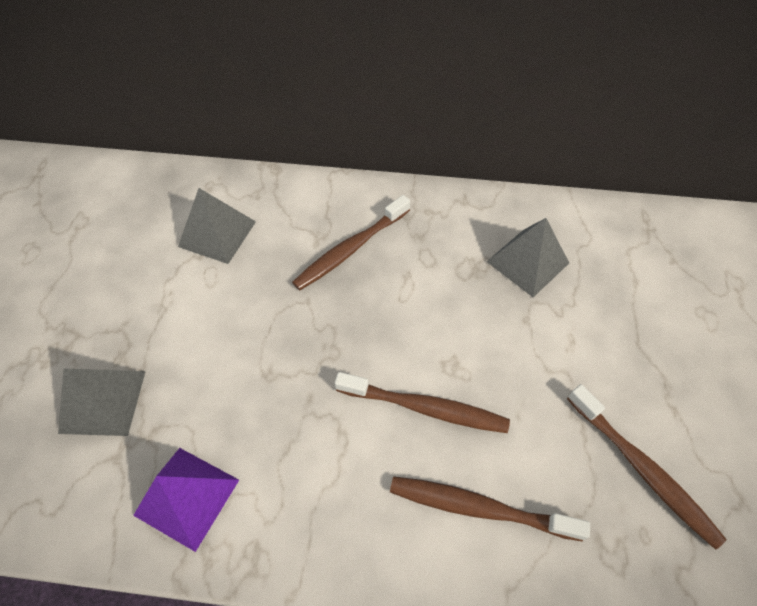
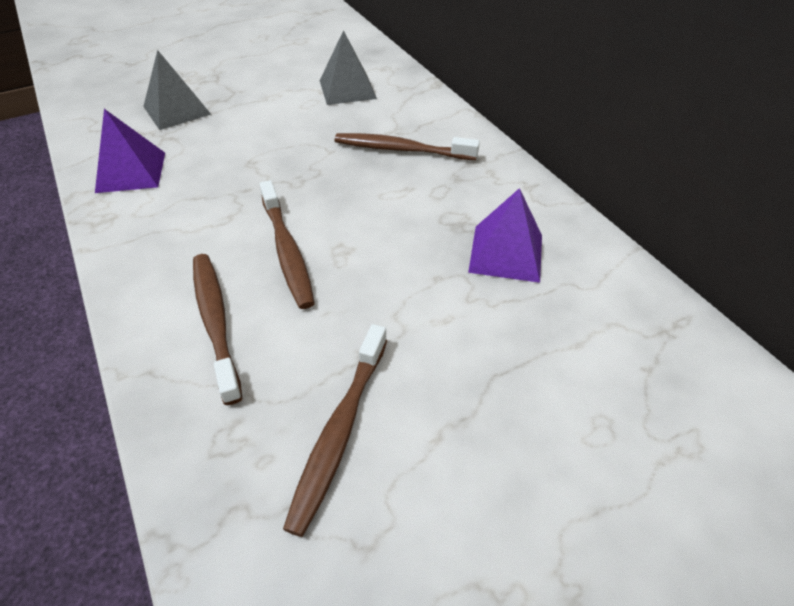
camera: 55 degrees right, 10 degrees down
grey pyramid [487,218,569,297] -> purple pyramid [468,188,542,283]

